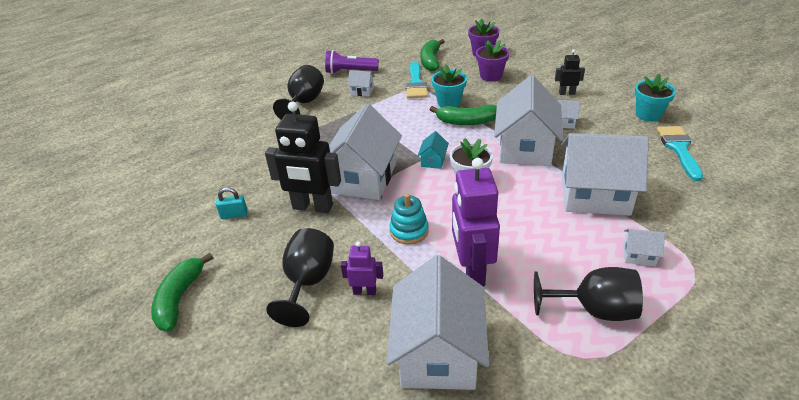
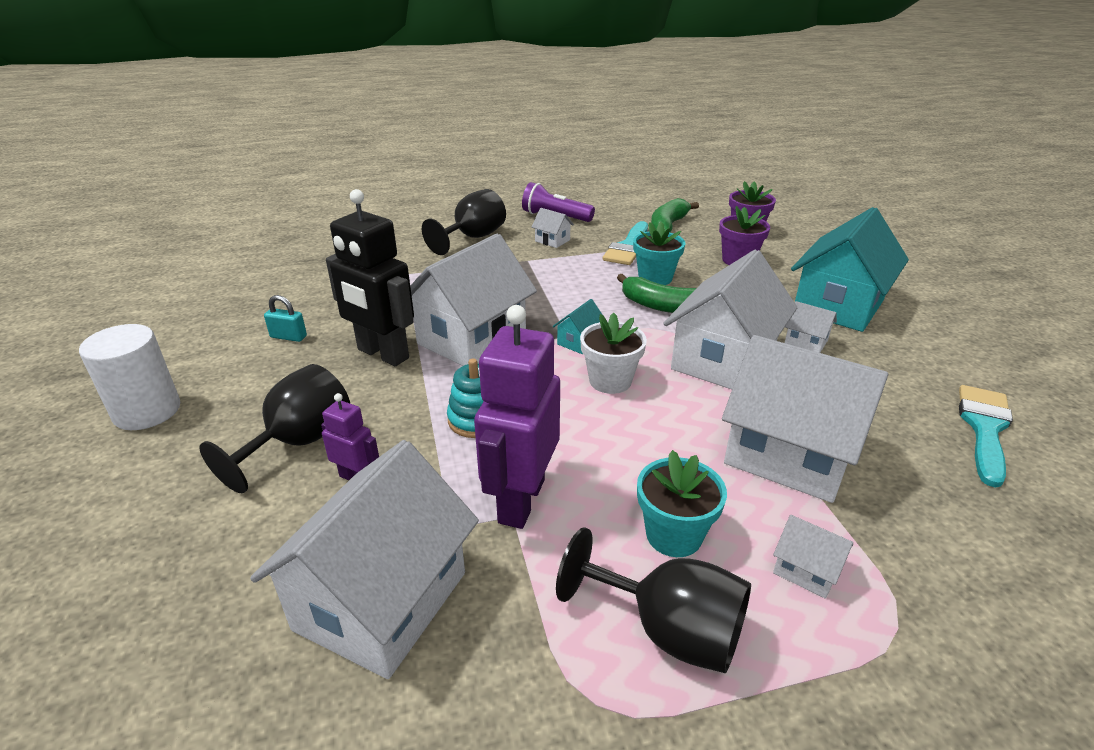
camera: 20 degrees right, 5 degrees down
green banana [151,253,213,331] -> white cylinder [79,324,180,430]
black robot [555,49,585,95] -> turquoise house [791,207,909,332]
turquoise flower pot [635,74,676,122] -> turquoise flower pot moved to [637,450,727,557]

